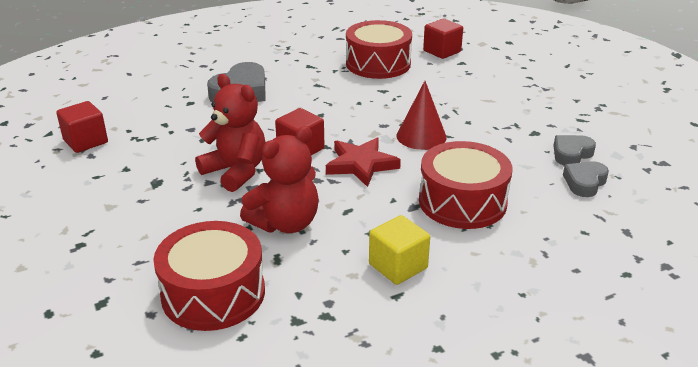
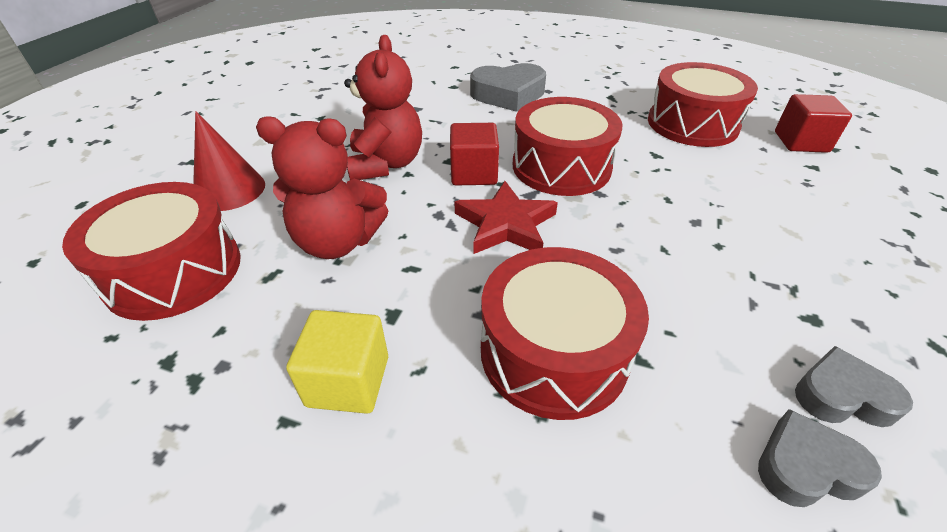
camera: 45 degrees right, 10 degrees up
red cube [56,101,108,153] -> none
red cone [396,81,447,150] -> red cone moved to [193,111,265,211]
none -> red drum [513,97,622,196]

